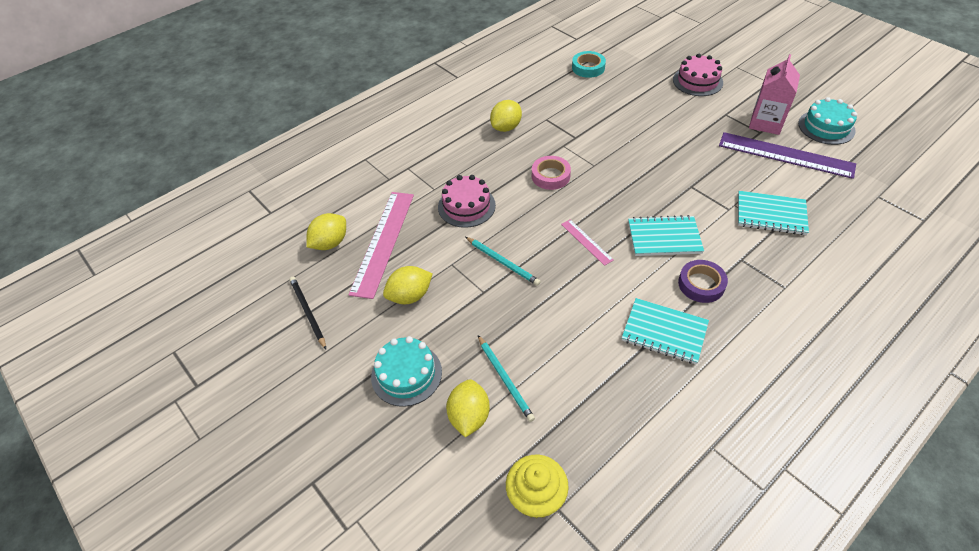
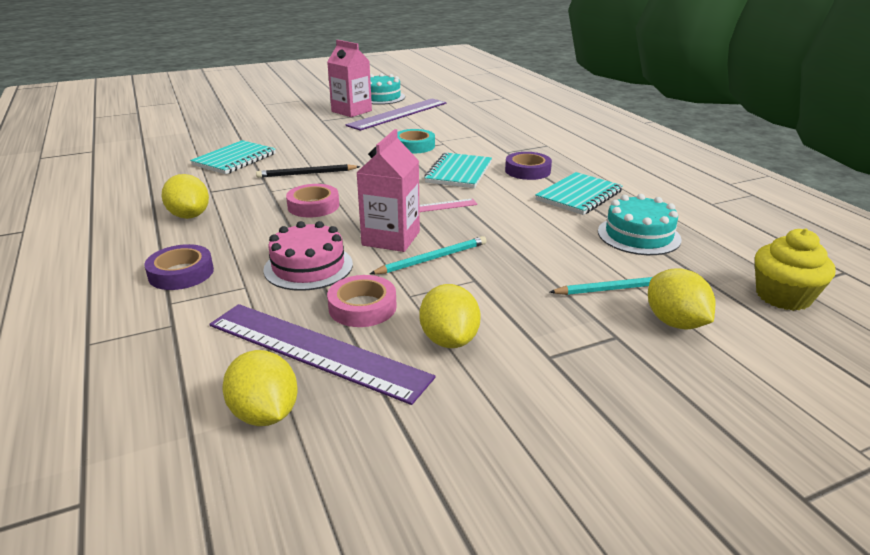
camera: 75 degrees left, 20 degrees down
black pencil [289,277,326,349] -> black pencil moved to [256,164,360,178]
pink ruler [349,192,414,299] -> purple ruler [209,304,435,405]
turquoise cake [371,336,442,407] -> turquoise cake moved to [598,194,682,255]
yellow lemon [446,379,490,437] -> yellow lemon turned 45 degrees clockwise [648,268,715,330]
turquoise tape [572,51,606,78] -> turquoise tape moved to [397,129,435,153]
pink cake [673,54,723,96] -> none
turquoise notebook [738,191,809,235] -> turquoise notebook moved to [190,140,276,174]
none -> purple tape [144,244,214,290]
none -> pink tape [327,275,397,327]
none -> pink carton [356,129,420,252]

